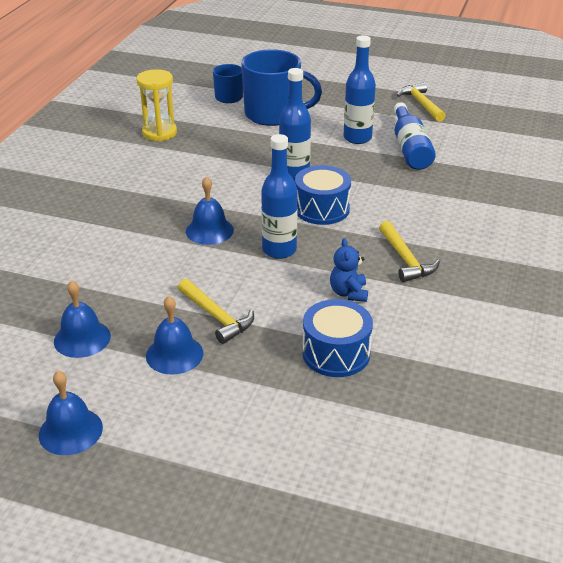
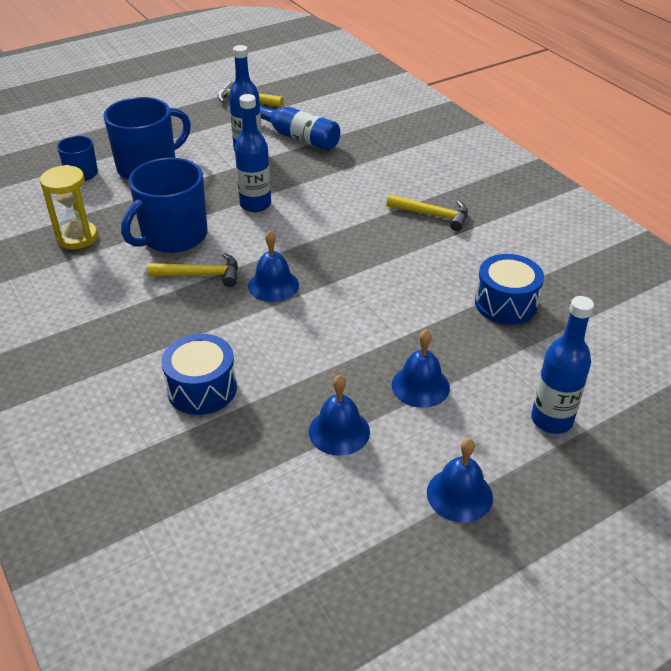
camera: 50 degrees left, 5 degrees up
yellow hammer [178,279,254,344] -> yellow hammer moved to [147,253,238,287]
blue bottle [261,134,298,259] -> blue bottle moved to [531,296,594,434]
blue drum [295,165,351,225] -> blue drum moved to [161,334,237,415]
blue teddy bear [330,238,368,302] -> none
none -> blue mug [121,158,207,253]

